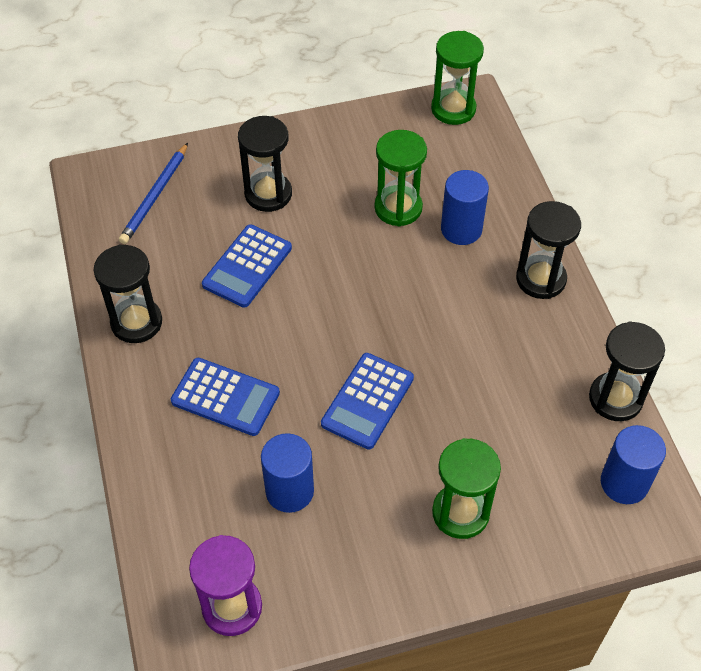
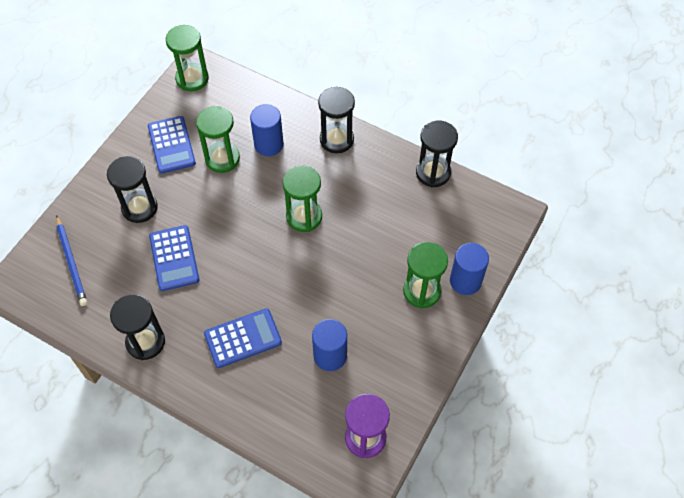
camera: 45 degrees left, 5 degrees up
blue calculator [321,353,414,450] -> blue calculator moved to [148,116,196,174]
blue cylinder [601,425,666,504] -> blue cylinder moved to [450,243,489,295]
none -> green hourglass [282,165,322,232]

